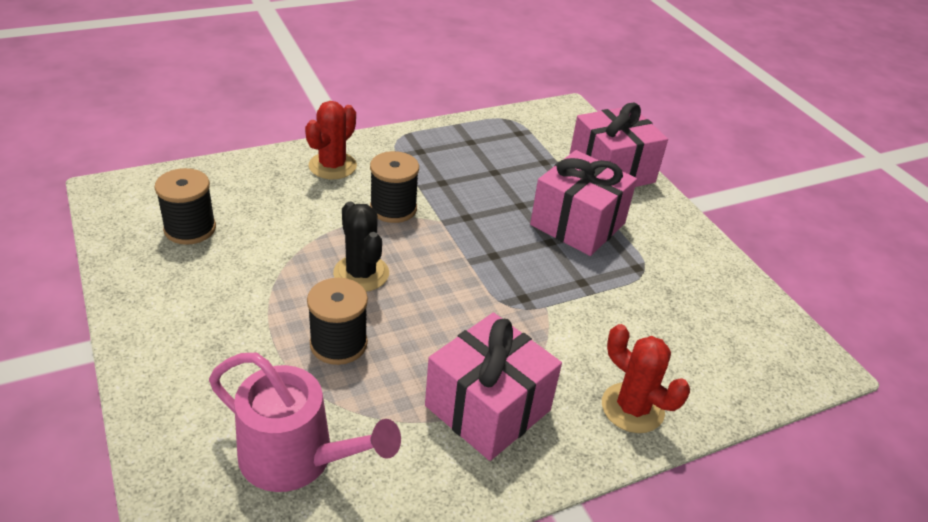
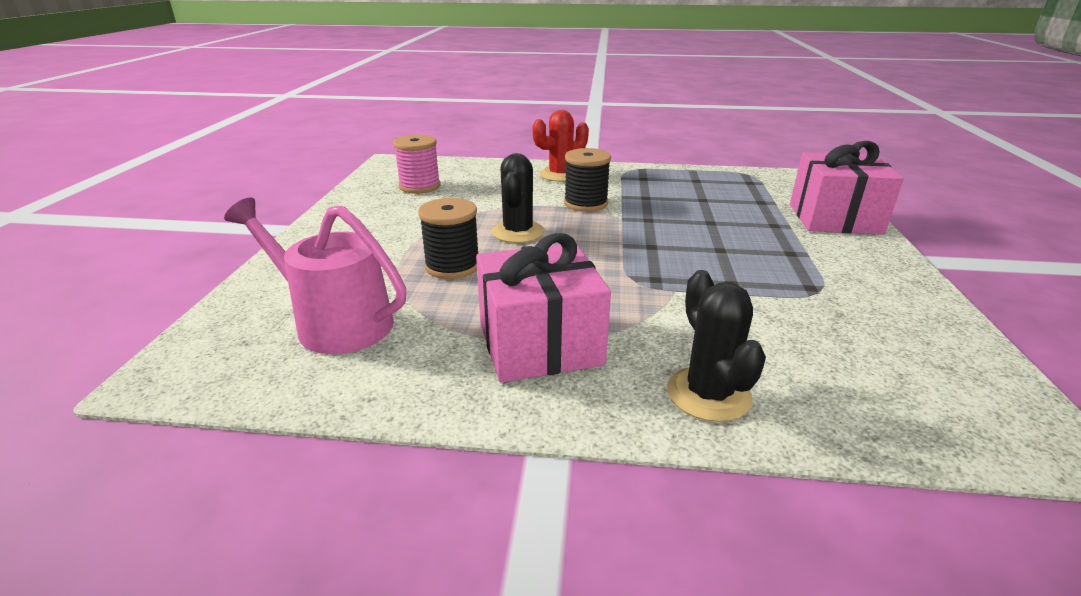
camera: 35 degrees right, 10 degrees down
black spool [155,168,216,245] -> pink spool [393,134,441,193]
pink watering can [209,353,401,492] -> pink watering can turned 150 degrees clockwise [224,197,406,354]
pink gift [530,150,637,256] -> none
red cactus [602,324,690,433] -> black cactus [667,270,766,422]

